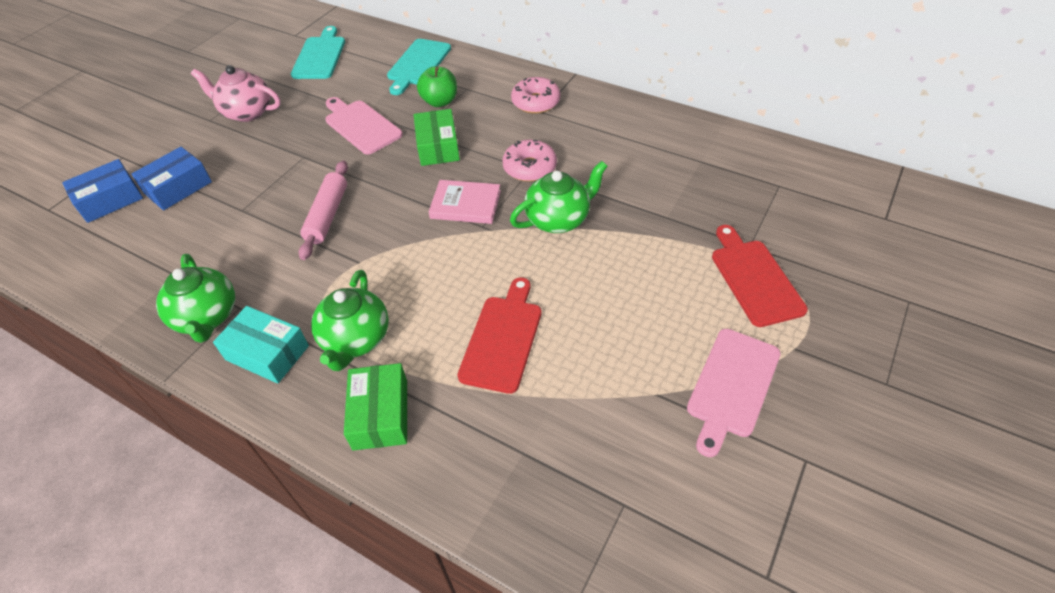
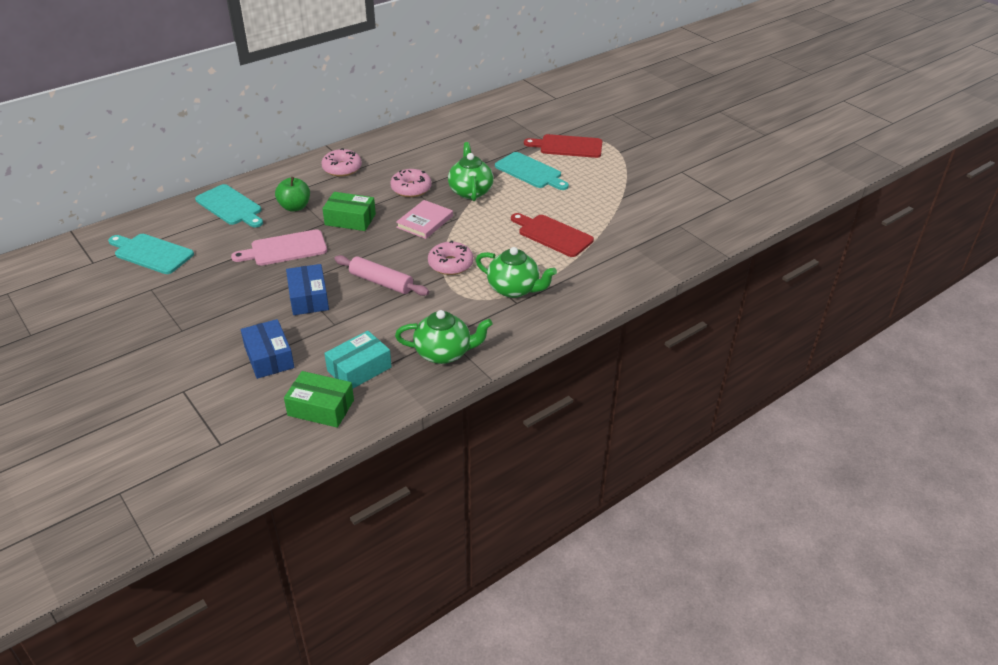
camera: 70 degrees left, 10 degrees down
blue box [62,159,143,223] -> blue box moved to [286,264,329,315]
pink teapot [191,65,281,122] -> none
turquoise box [213,306,309,384] -> turquoise box moved to [324,331,392,388]
green box [344,363,407,451] -> green box moved to [284,371,354,428]
pink cutting board [687,329,781,457] -> none
none -> pink donut [428,240,473,275]
none -> turquoise cutting board [495,152,569,190]

